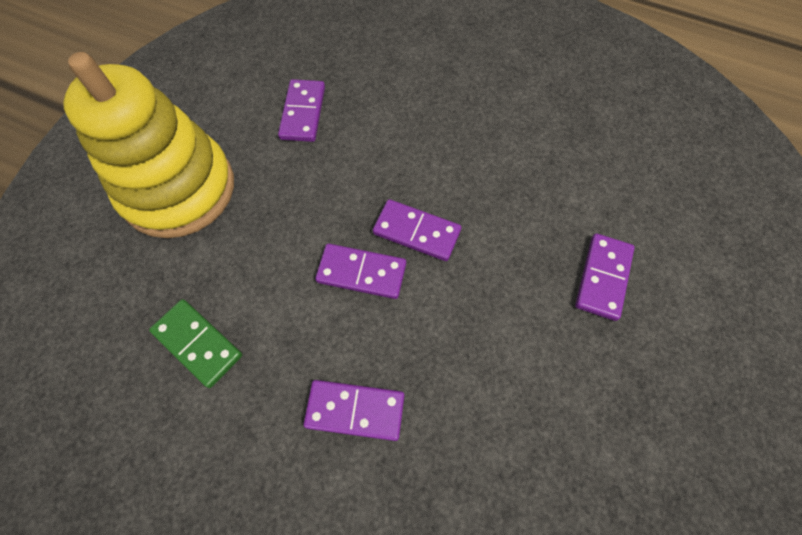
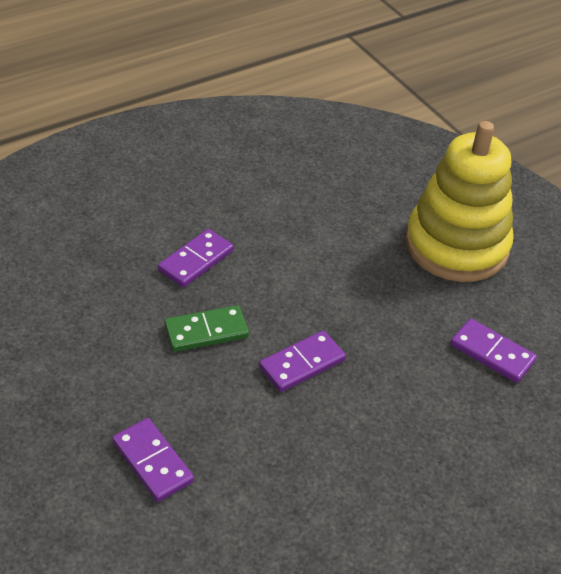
camera: 120 degrees right, 20 degrees down
green domino [149,299,242,388] -> green domino moved to [164,305,249,352]
purple domino [315,244,406,299] -> none

